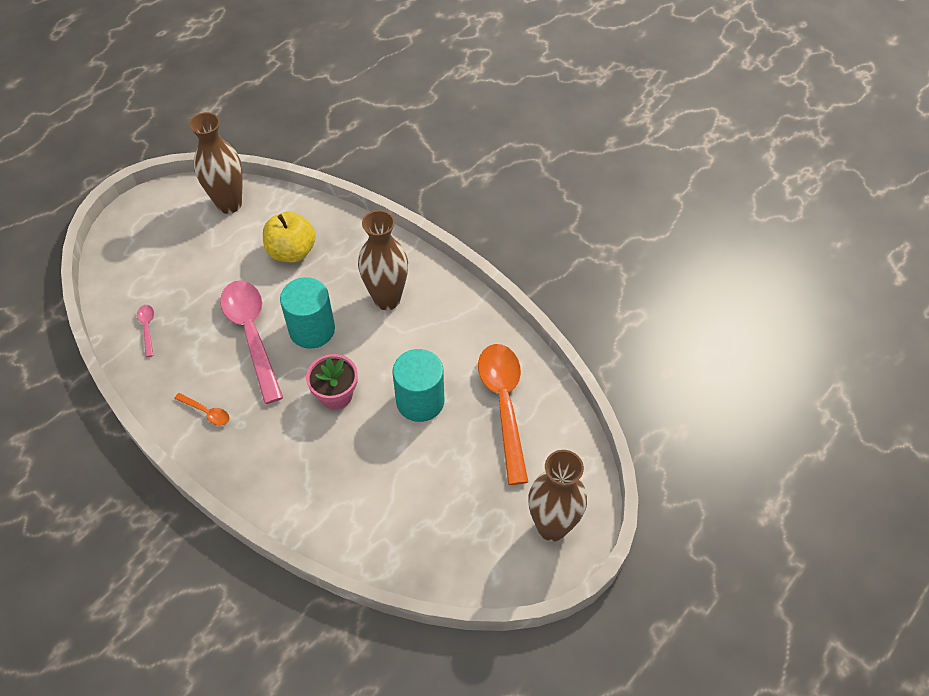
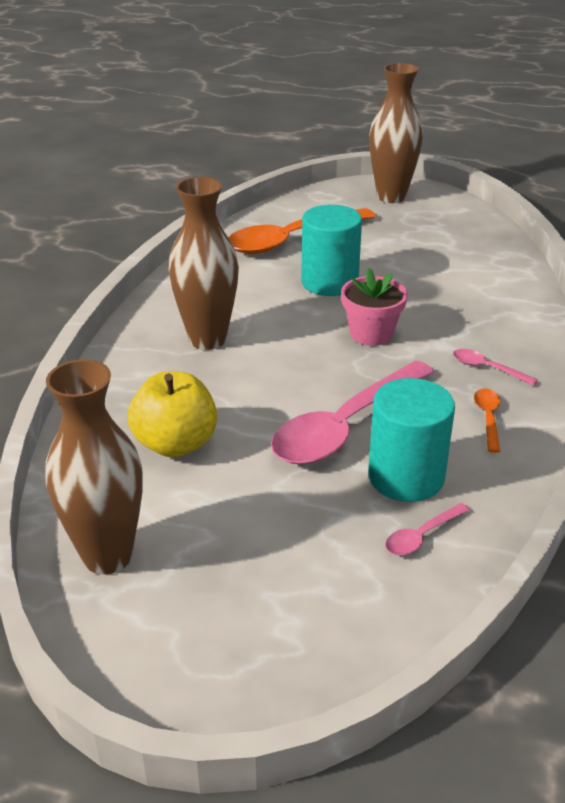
camera: 115 degrees left, 20 degrees down
turquoise cylinder [280,277,335,349] -> turquoise cylinder moved to [368,378,455,502]
none -> pink spoon [453,349,538,386]

